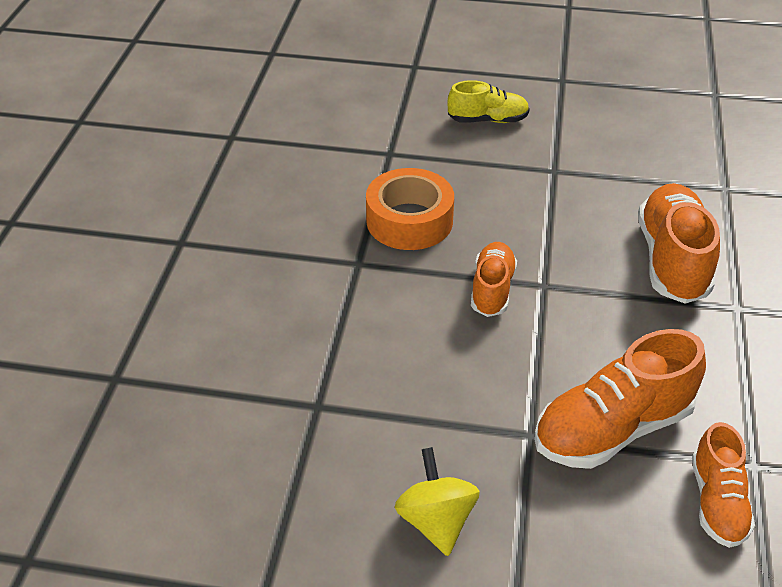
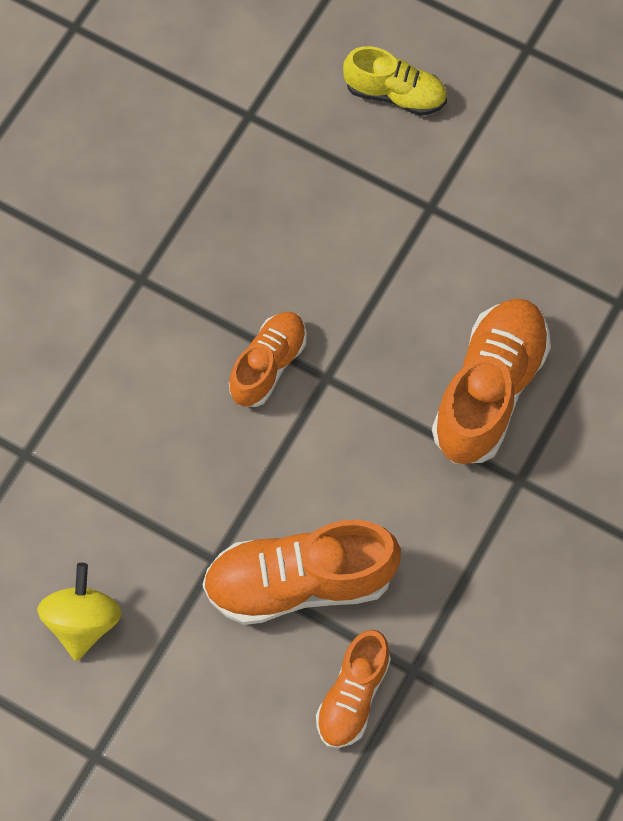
camera: 20 degrees right, 25 degrees up
orange tape [366,168,454,250] -> none

